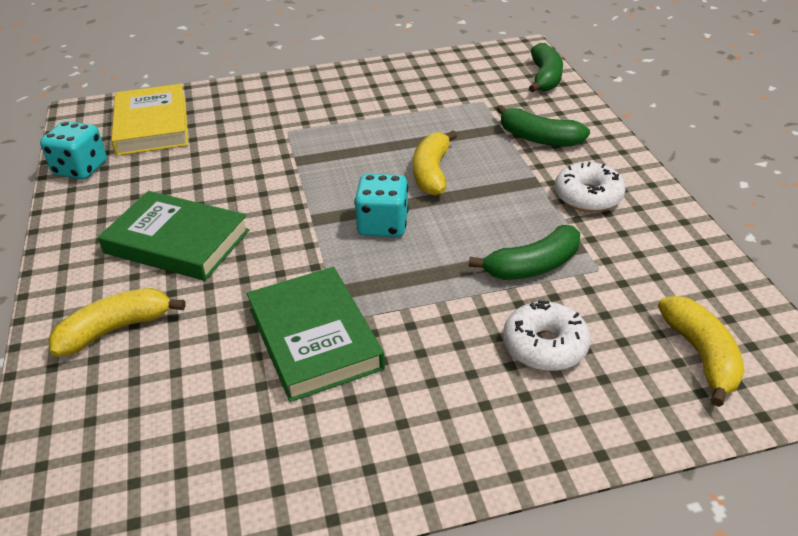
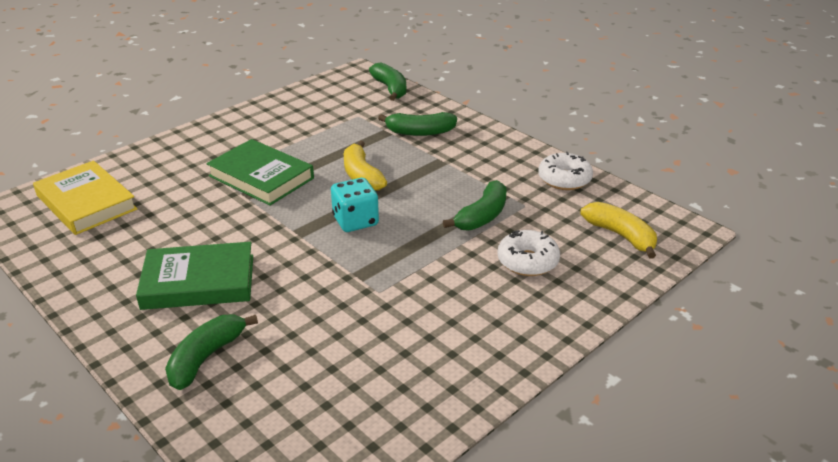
camera: 30 degrees left, 5 degrees down
turquoise dice [40,121,107,180] -> none
yellow banana [48,288,186,357] -> green banana [165,314,258,390]
green book [247,267,385,402] -> green book moved to [206,139,314,206]
white donut [555,162,626,212] -> white donut moved to [538,152,593,190]

